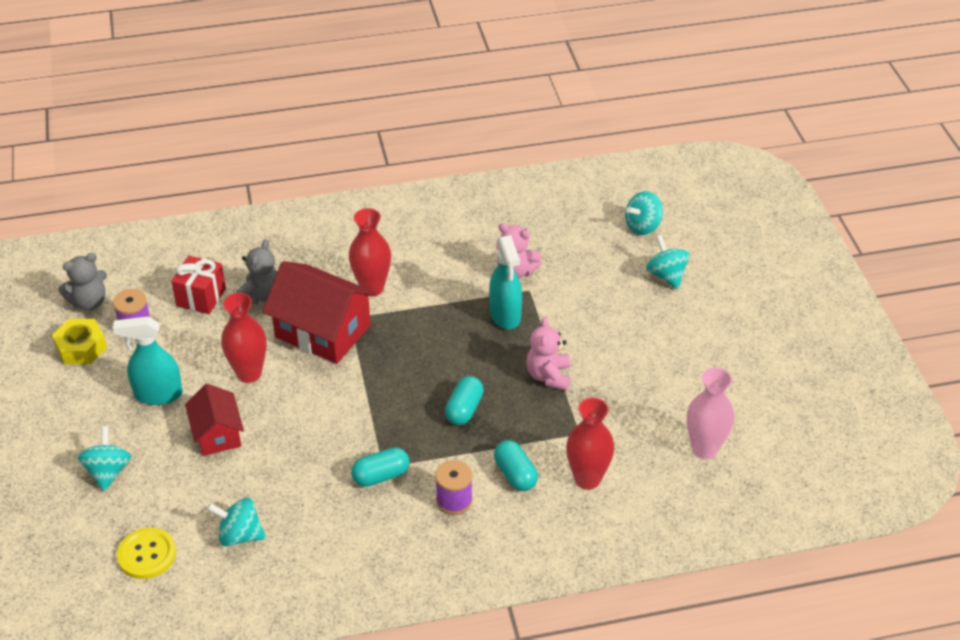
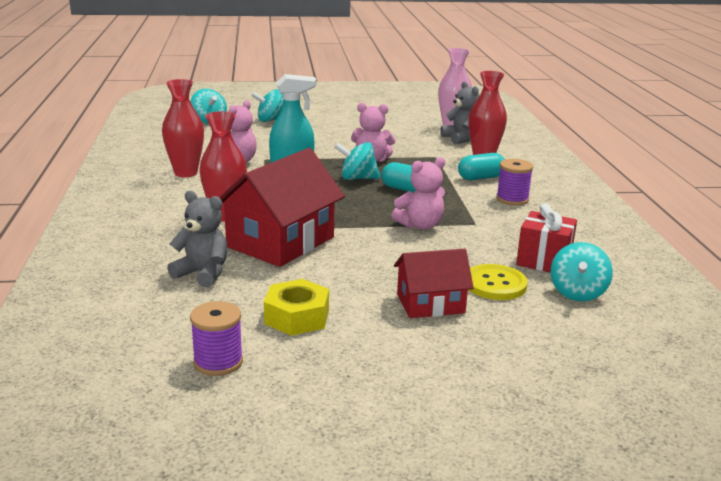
camera: 85 degrees left, 20 degrees down
yellow nut [52,319,107,364] -> yellow nut moved to [264,279,329,336]
grey teddy bear [58,253,107,310] -> grey teddy bear moved to [440,82,480,144]
turquoise spinning top [78,426,131,491] -> turquoise spinning top moved to [334,142,380,180]
turquoise spray bottle [113,317,183,405] -> none
yellow button [117,527,176,579] -> yellow button moved to [469,264,528,300]
red gift [171,256,226,314] -> red gift moved to [516,203,577,273]
red vase [221,293,267,383] -> red vase moved to [162,79,204,177]
turquoise capsule [351,447,410,487] -> none
none -> pink teddy bear [391,157,445,230]

